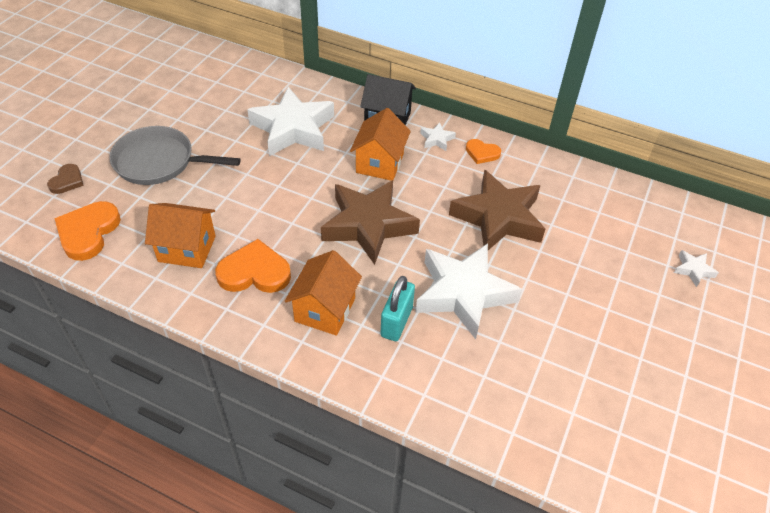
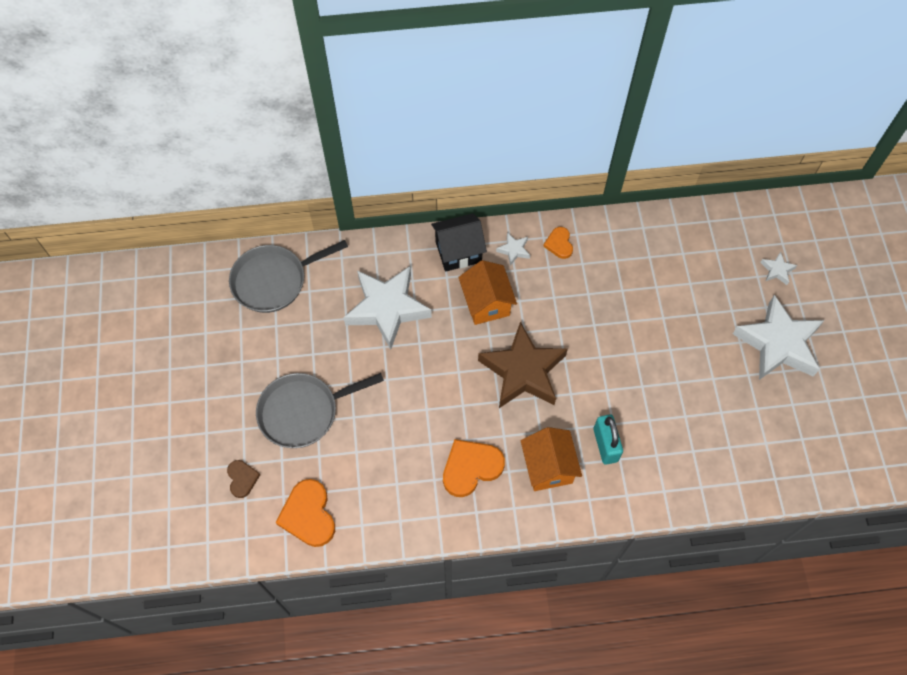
camera: 30 degrees left, 15 degrees up
orange house [145,203,216,268] -> none
white star [416,244,522,339] -> white star moved to [733,295,825,380]
brown star [449,170,545,250] -> none
orange heart [466,139,501,164] -> orange heart turned 90 degrees clockwise [543,227,573,259]
none -> grey pan [229,240,348,313]

